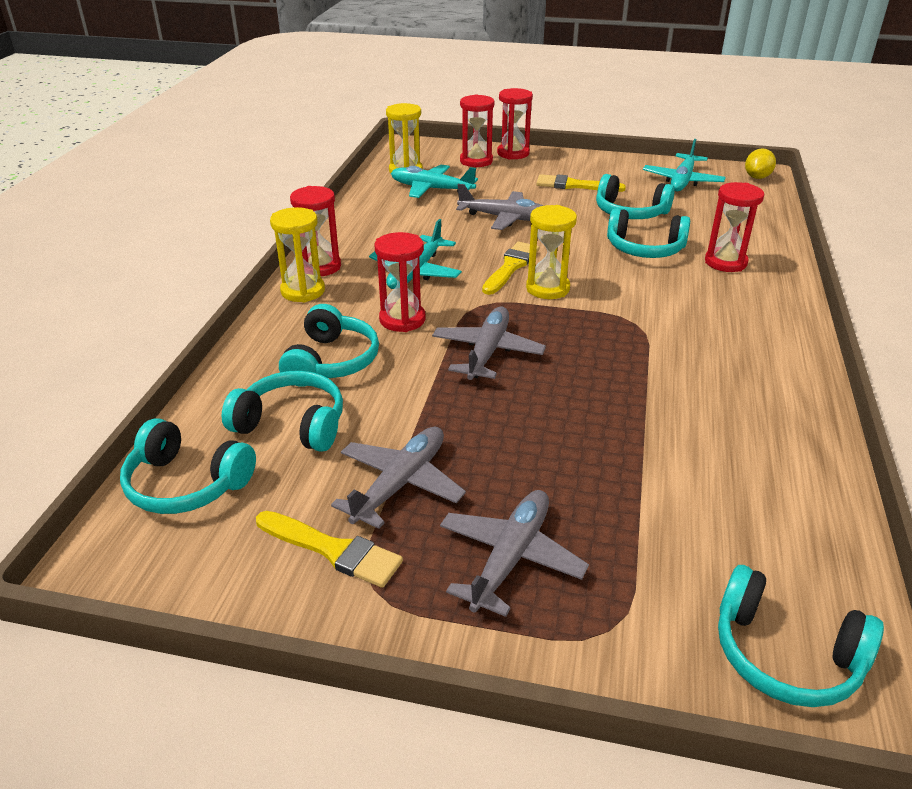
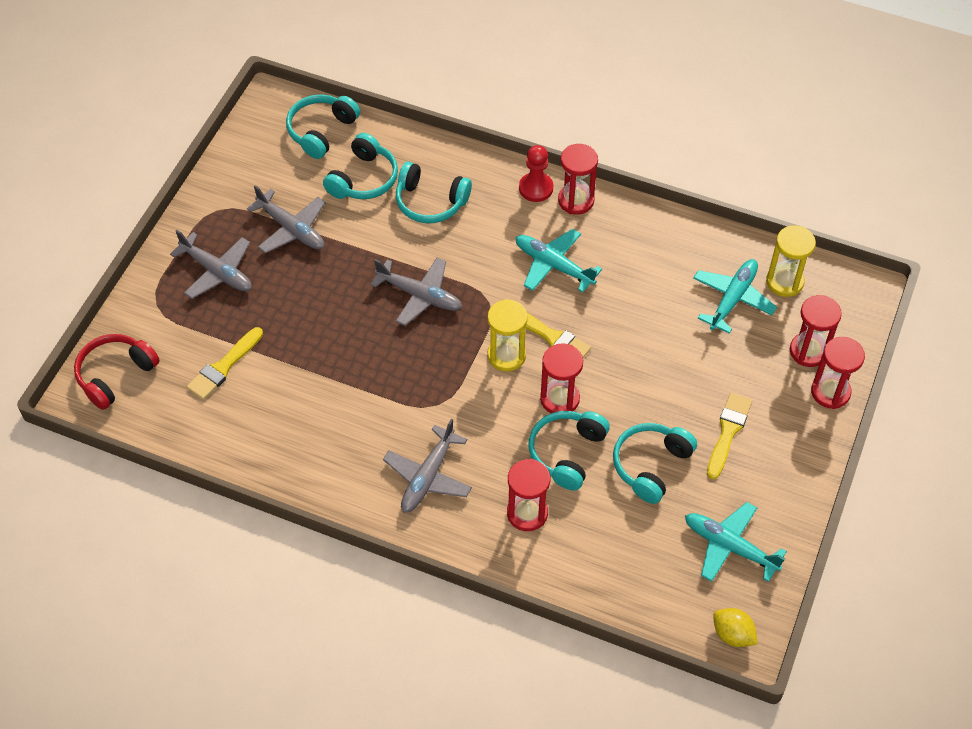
camera: 100 degrees right, 20 degrees up
yellow brush [256,511,403,588] -> yellow brush moved to [187,327,263,400]
yellow hourglass [270,207,325,302] -> red pawn [519,145,553,202]
red hourglass [375,232,426,332] -> red hourglass moved to [540,343,583,413]
grey plane [456,184,544,230] -> grey plane moved to [383,419,472,513]
turquoise headphones [718,565,884,707] -> red headphones [74,334,160,410]

